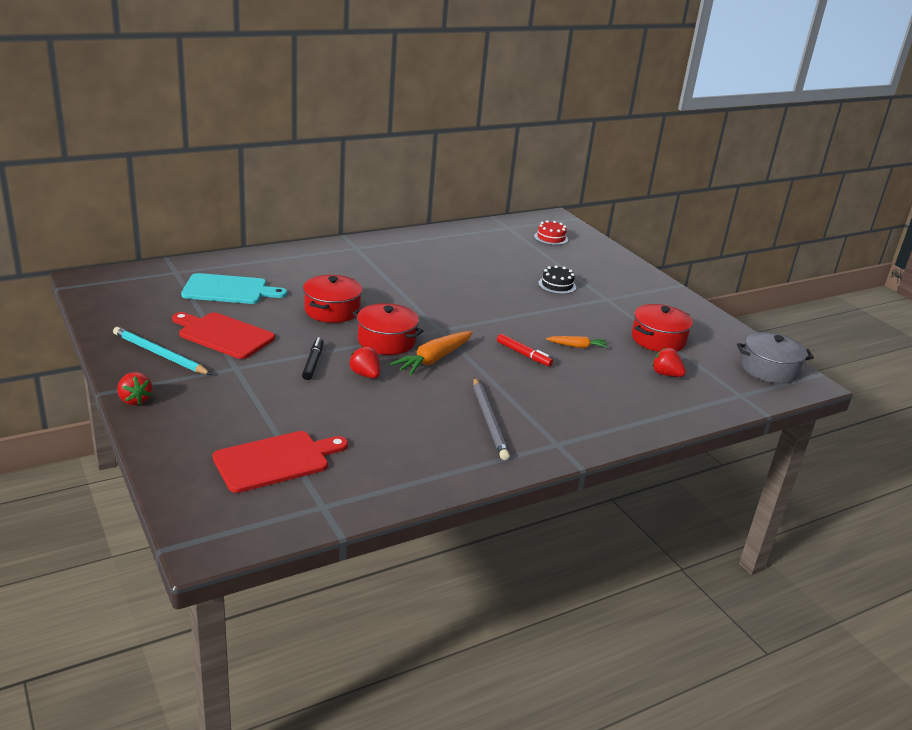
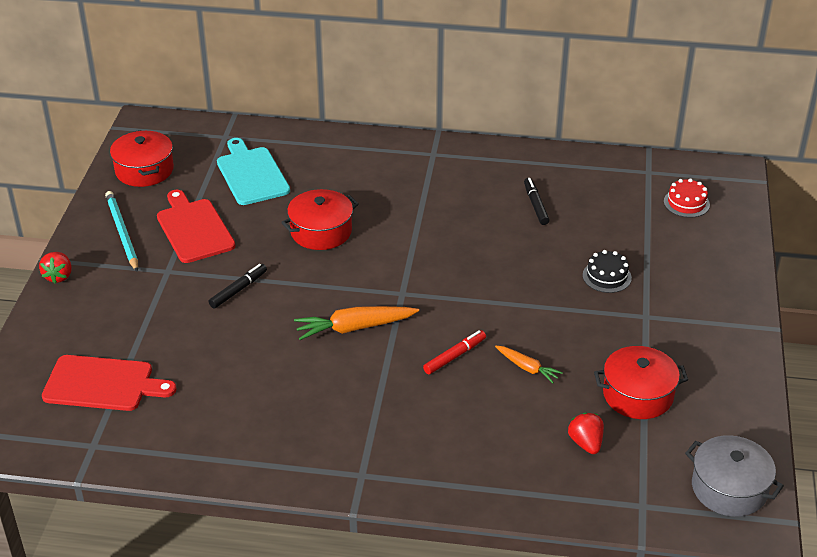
camera: 40 degrees right, 10 degrees up
turquoise cutting board [181,273,287,304] -> turquoise cutting board turned 150 degrees counterclockwise [217,138,290,205]
red strawberry [349,346,380,378] -> none
red pot [353,303,423,355] -> red pot moved to [110,130,174,187]
grey pencil [474,377,510,460] -> none
red marker [497,334,553,367] -> red marker turned 120 degrees counterclockwise [423,330,486,374]
none -> black marker [524,178,550,225]

